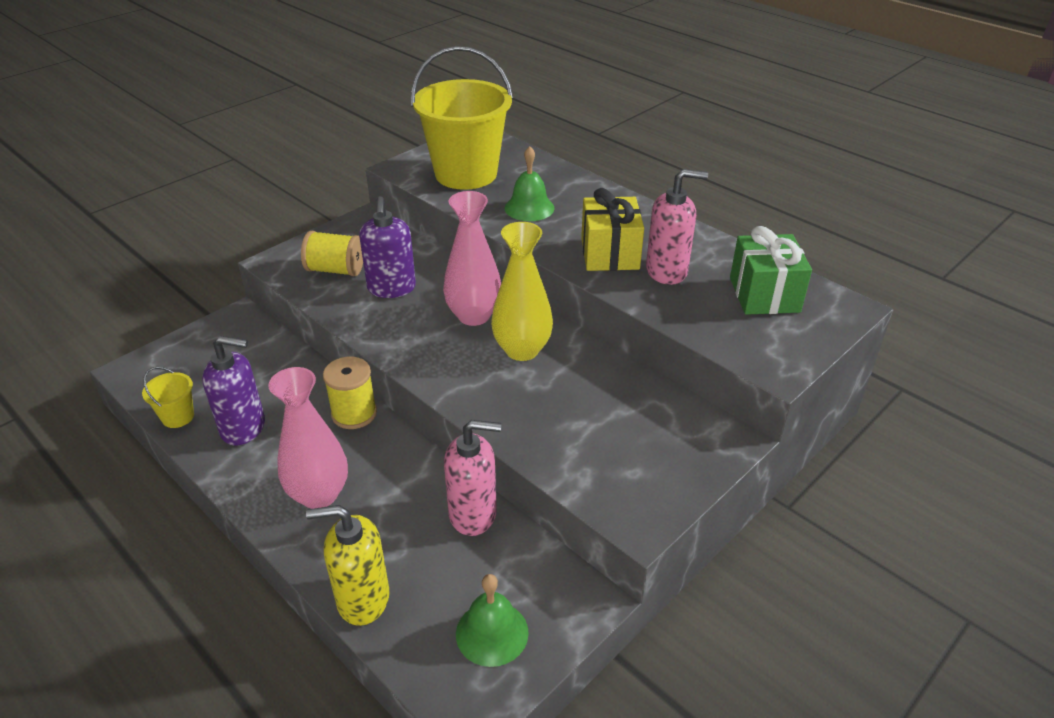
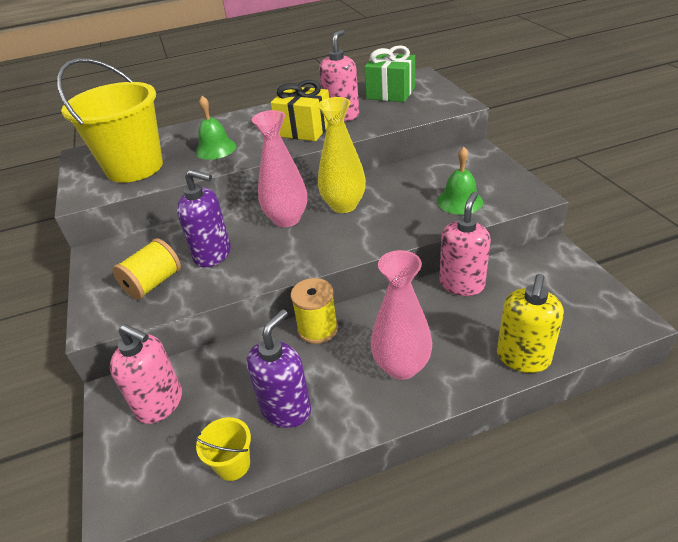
camera: 60 degrees left, 0 degrees up
green bell [456,574,529,667] -> green bell moved to [437,147,483,215]
none -> pink soap dispenser [110,324,182,424]

